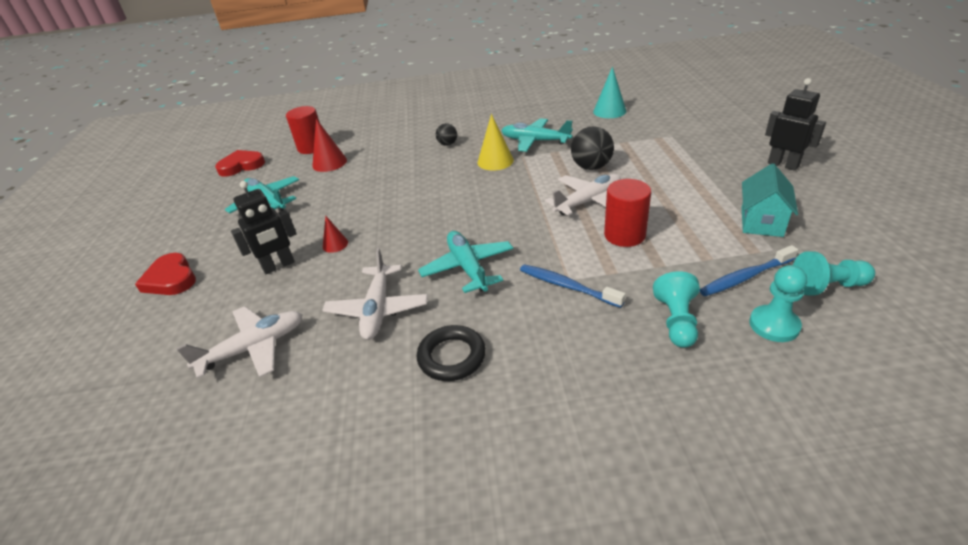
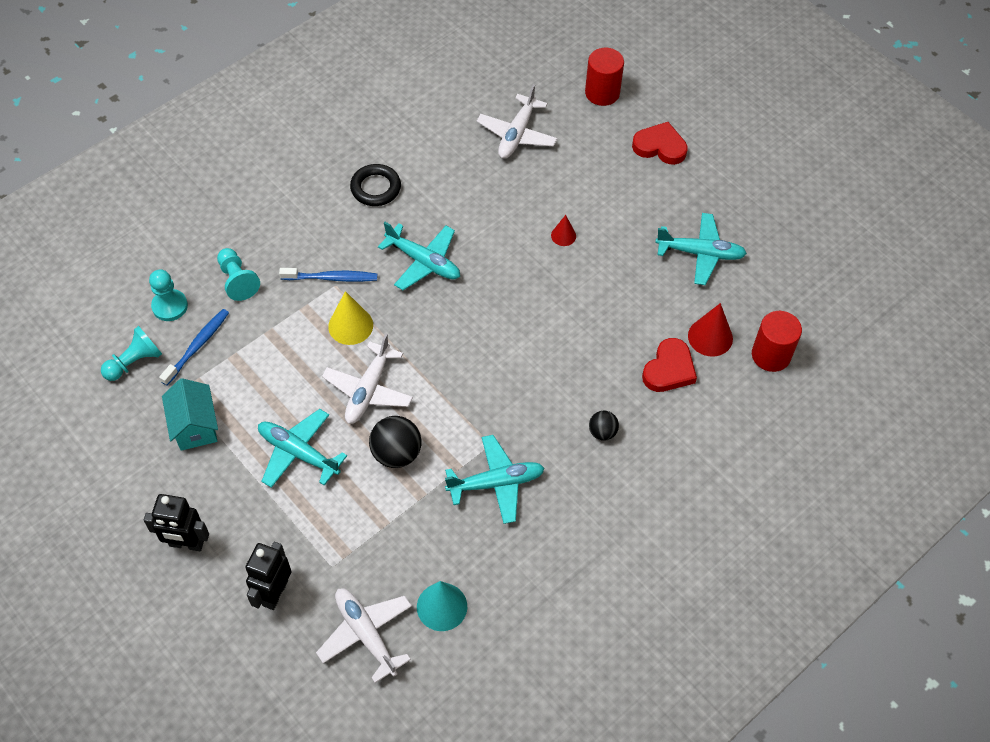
camera: 140 degrees right, 20 degrees up
red heart [215,150,265,177] -> red heart moved to [642,338,697,392]
black robot [231,181,297,274] -> black robot moved to [245,542,292,610]
white plane [322,248,428,340] -> white plane moved to [316,588,412,683]
yellow cone [478,114,514,171] -> yellow cone moved to [328,291,373,345]
red cylinder [604,179,651,247] -> red cylinder moved to [585,48,624,106]
none -> turquoise plane [258,409,347,488]

